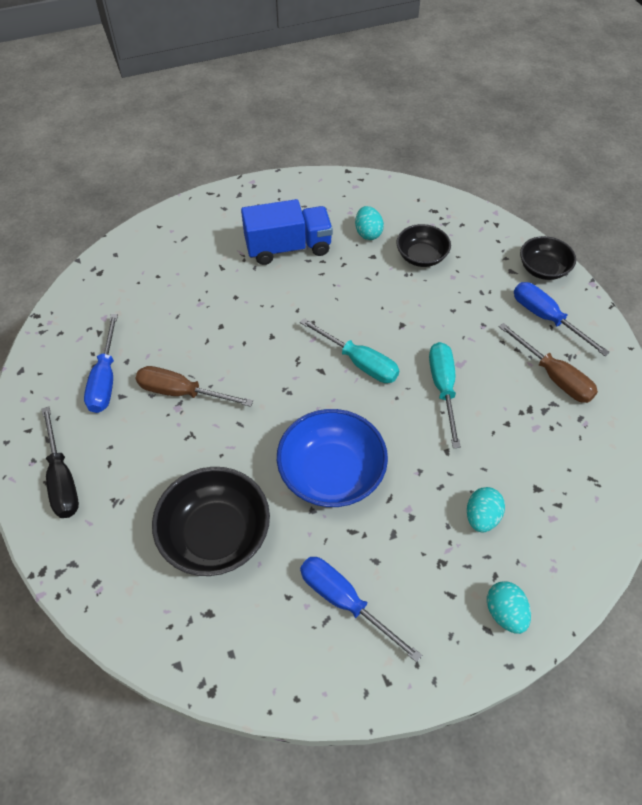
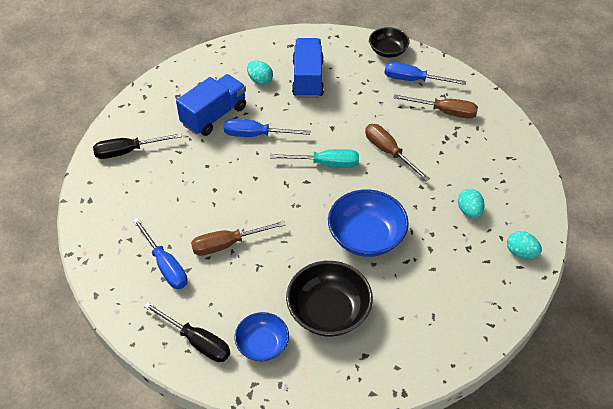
camera: 35 degrees left, 5 degrees down
blue screwdriver [300,557,422,663] -> blue screwdriver moved to [224,119,310,137]
black bowl [396,224,451,267] -> blue truck [292,38,324,98]
turquoise screwdriver [429,342,461,448] -> brown screwdriver [365,124,430,181]
none -> black screwdriver [93,133,182,159]
none -> blue bowl [235,312,289,361]

